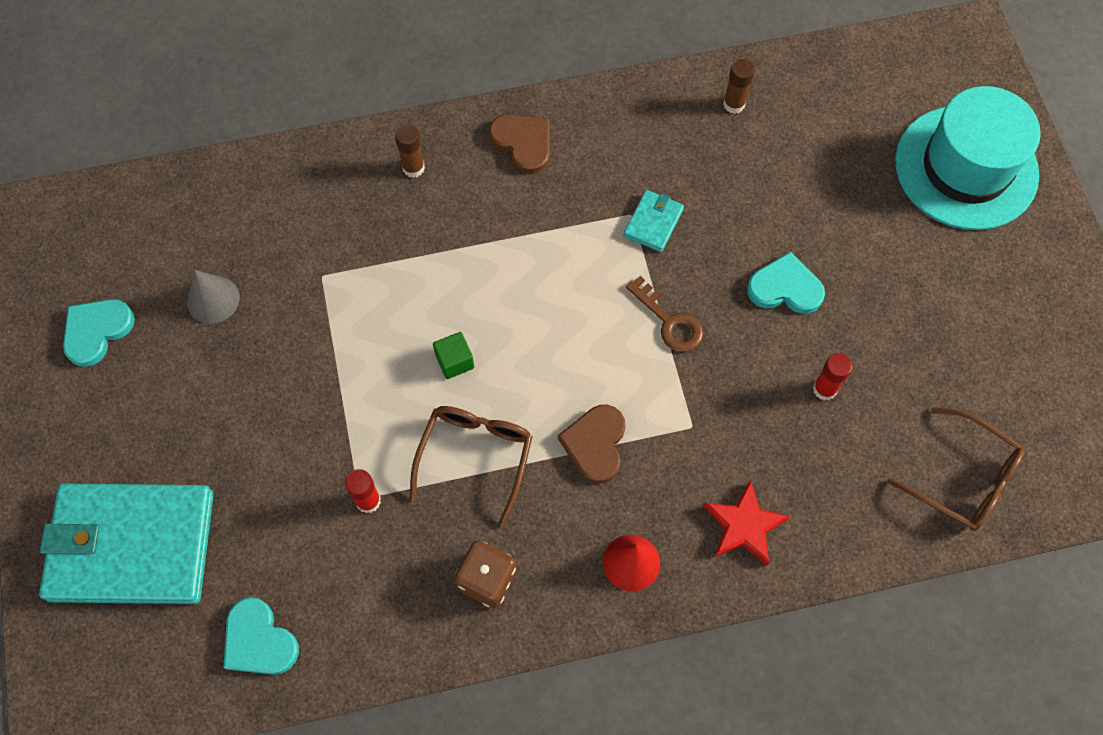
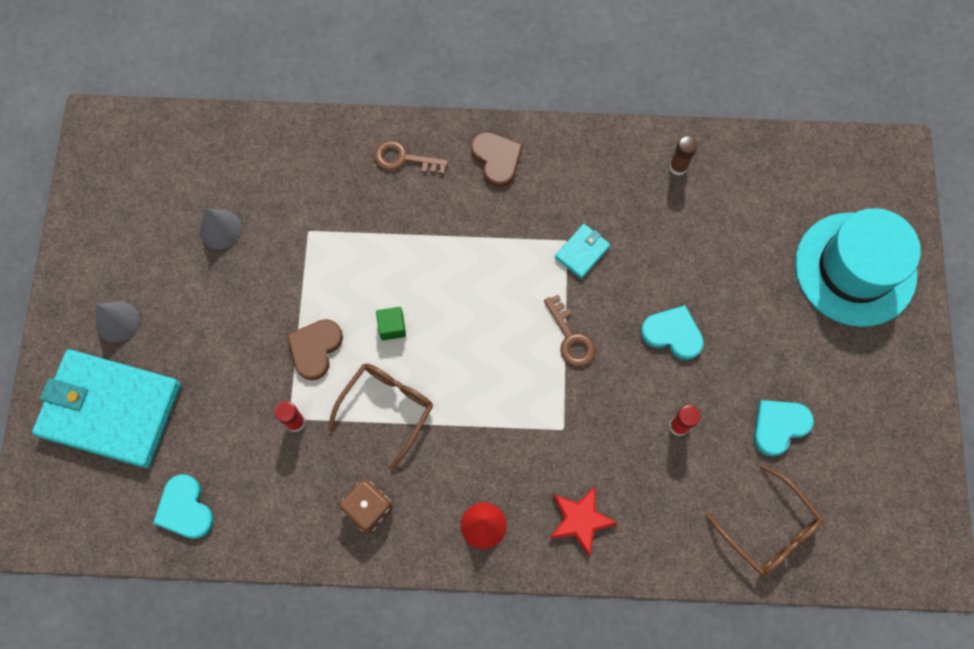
camera: 15 degrees right, 5 degrees up
turquoise heart [63,299,135,367] -> turquoise heart moved to [754,400,814,456]
brown glue stick [395,124,425,178] -> brown key [374,140,448,174]
brown heart [558,405,626,483] -> brown heart moved to [287,319,343,380]
none -> grey cone [96,301,139,343]

